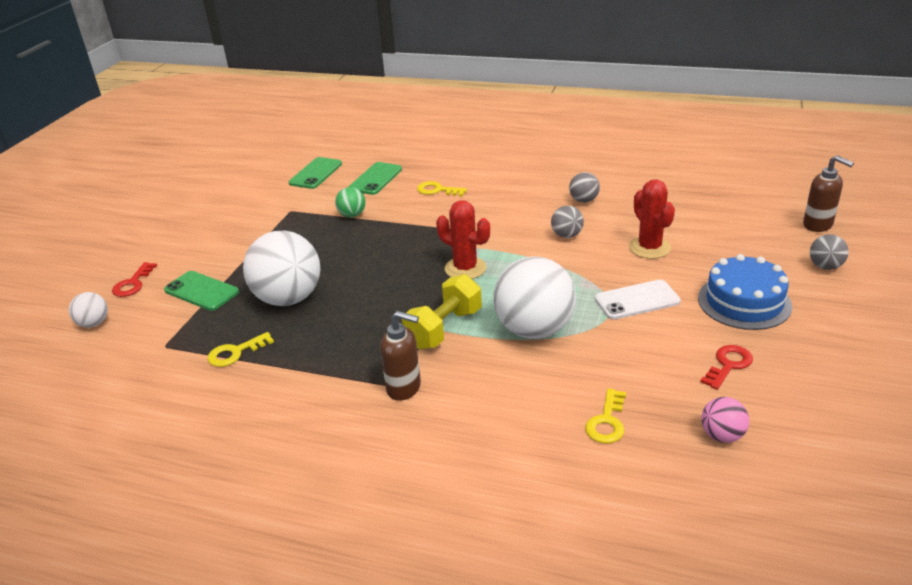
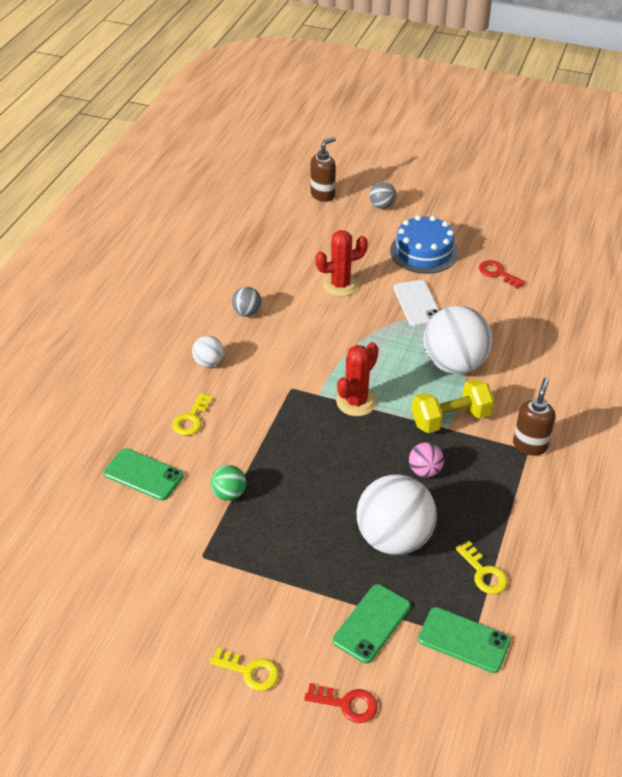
camera: 90 degrees left, 10 degrees up
white ball [69,292,108,328] -> white ball moved to [192,336,224,367]
green phone [289,157,342,189] -> green phone moved to [418,607,511,673]
yellow dumbbell [402,274,482,349] -> yellow dumbbell turned 60 degrees counterclockwise [412,379,494,433]
grey ball [551,206,584,238] -> none
yellow key [585,389,626,443] -> yellow key moved to [210,648,279,691]
pink ball [701,397,749,443] -> pink ball moved to [409,442,444,477]

